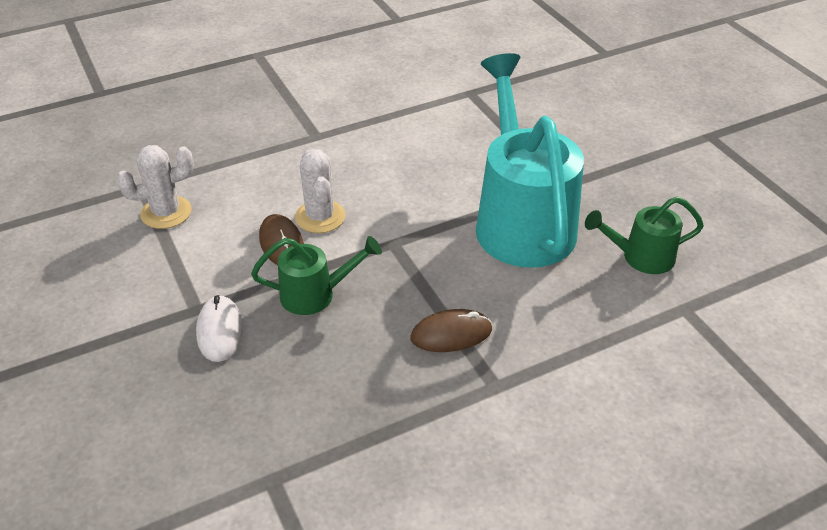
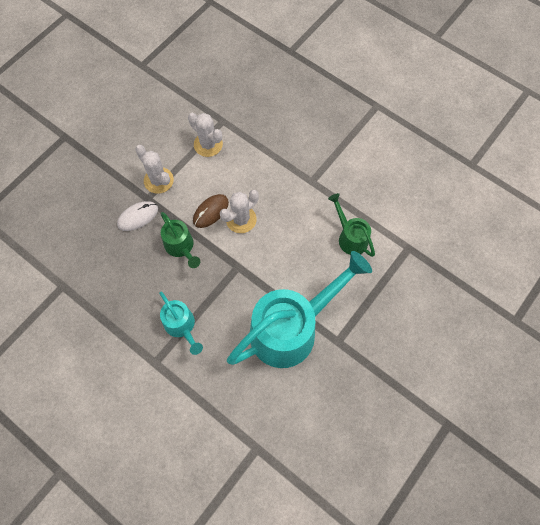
camera: 65 degrees right, 25 degrees up
brown mouse [411,309,492,352] -> turquoise watering can [159,292,203,355]
green watering can [585,197,704,274] -> green watering can moved to [328,193,375,257]
none -> white cactus [135,145,174,194]

